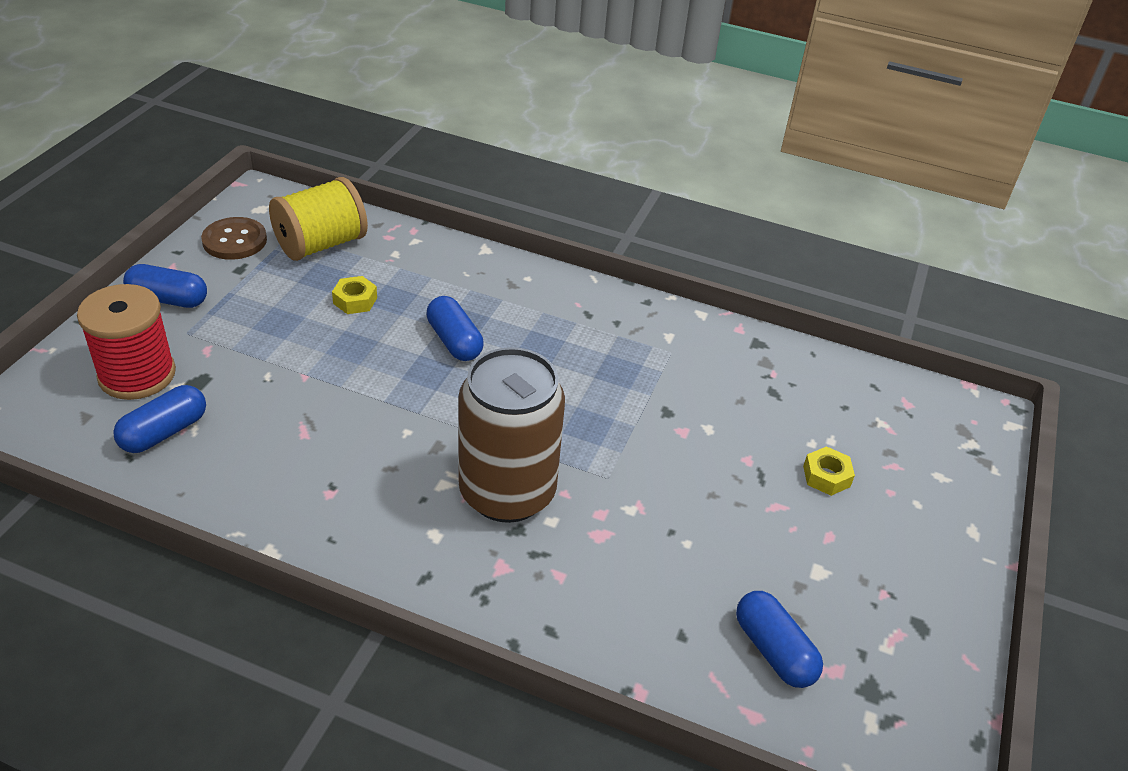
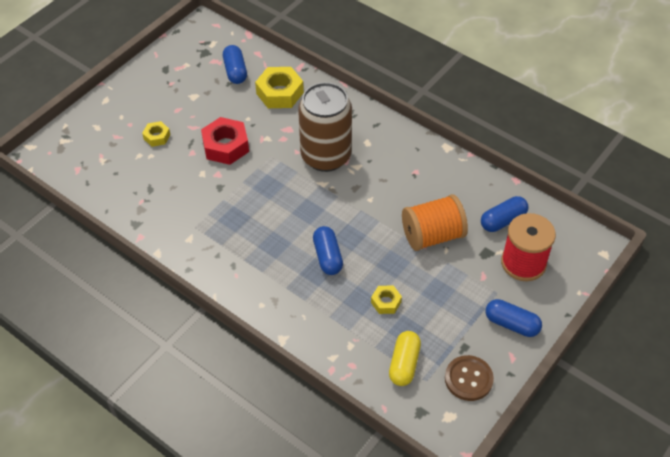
camera: 160 degrees left, 10 degrees up
yellow spool [269,177,368,261] -> yellow capsule [389,331,421,386]
none -> red nut [201,117,249,165]
none -> yellow nut [255,67,304,108]
none -> orange spool [402,194,468,251]

